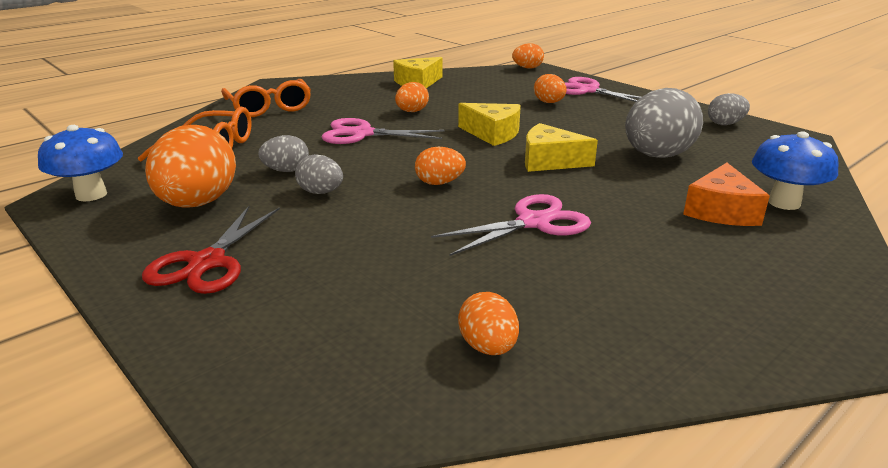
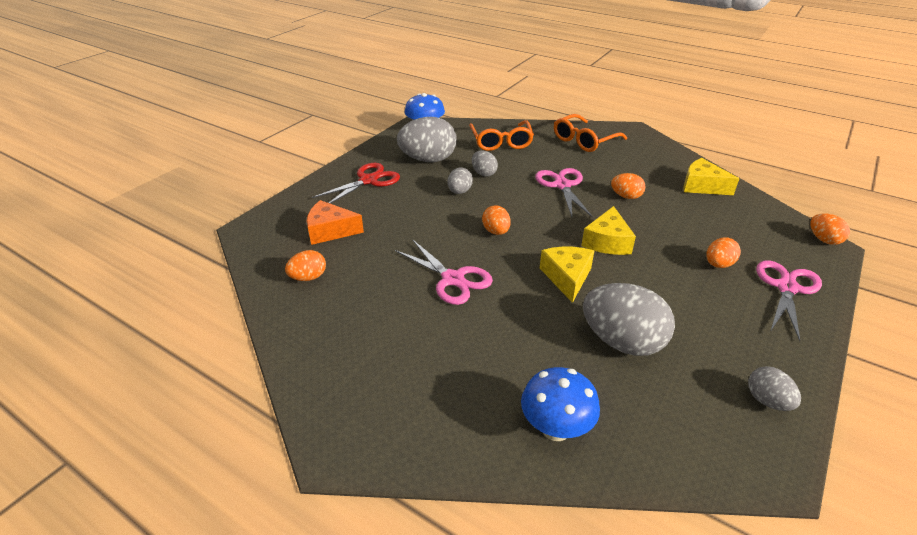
camera: 75 degrees right, 10 degrees up
red scissors [142,206,280,294] -> red scissors turned 135 degrees clockwise [312,163,400,204]
orange egg [145,125,236,208] -> grey egg [397,117,457,162]
orange cheese [683,163,770,226] -> orange cheese moved to [307,200,364,245]

